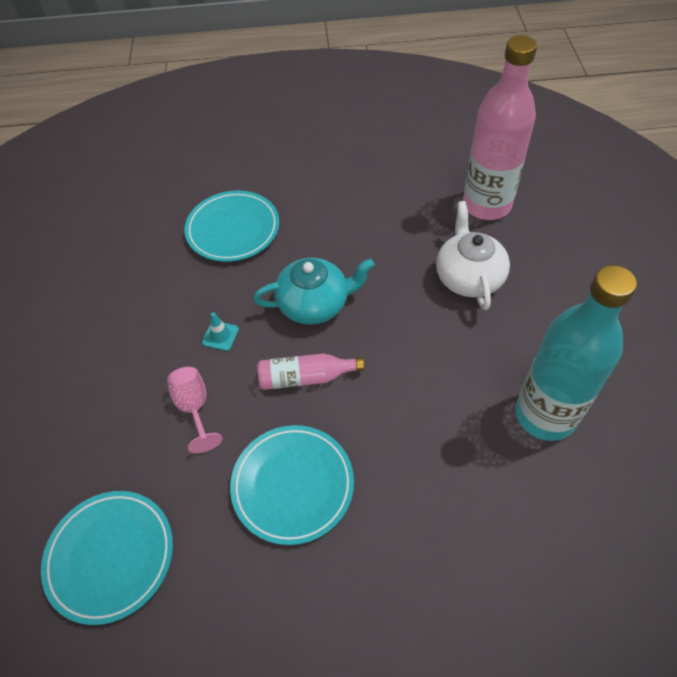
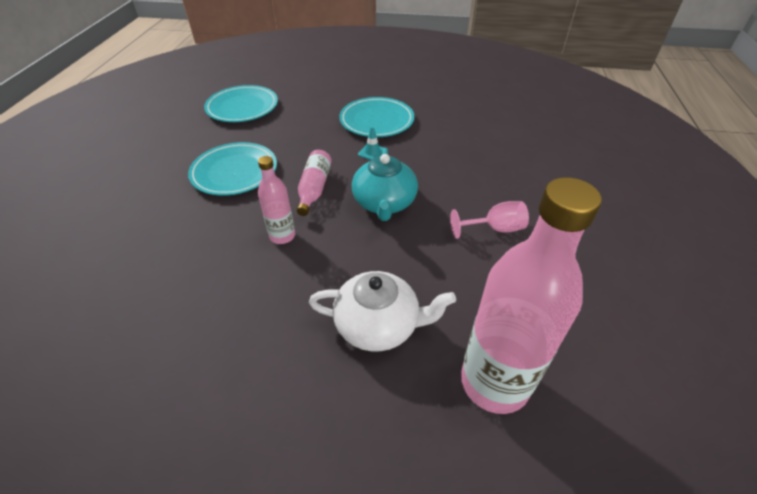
camera: 100 degrees right, 10 degrees down
pink goblet [167,367,222,453] -> pink goblet moved to [450,201,529,239]
turquoise plate [185,191,279,262] -> turquoise plate moved to [339,97,414,137]
turquoise bottle [516,265,637,441] -> none
none -> pink bottle [258,156,295,244]

